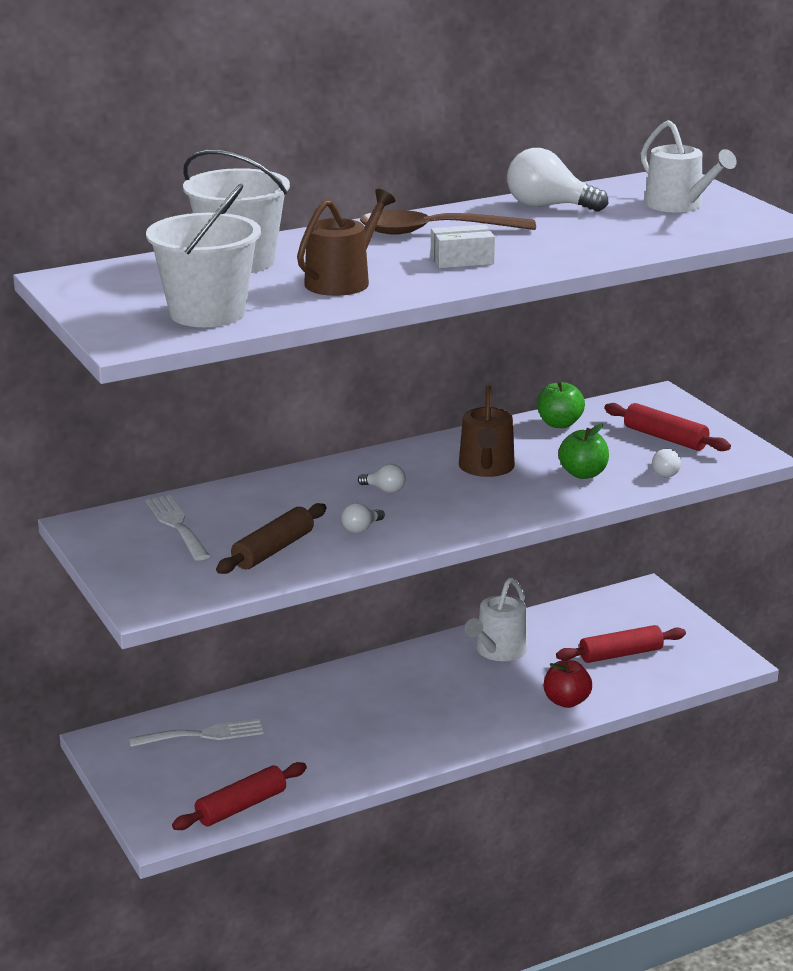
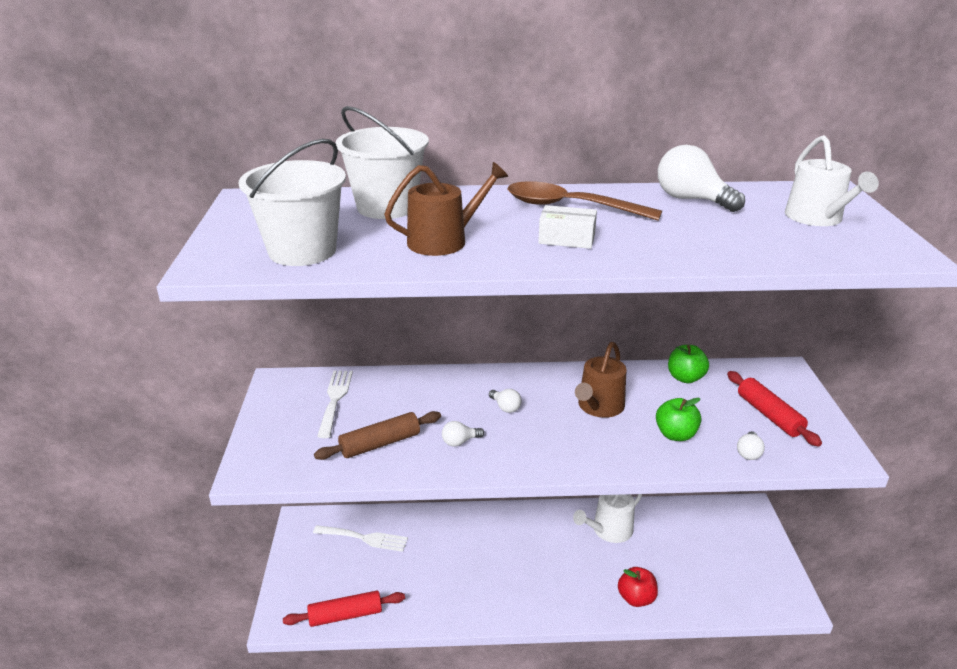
camera: 25 degrees right, 5 degrees up
red rolling pin [556,625,686,663] -> none

